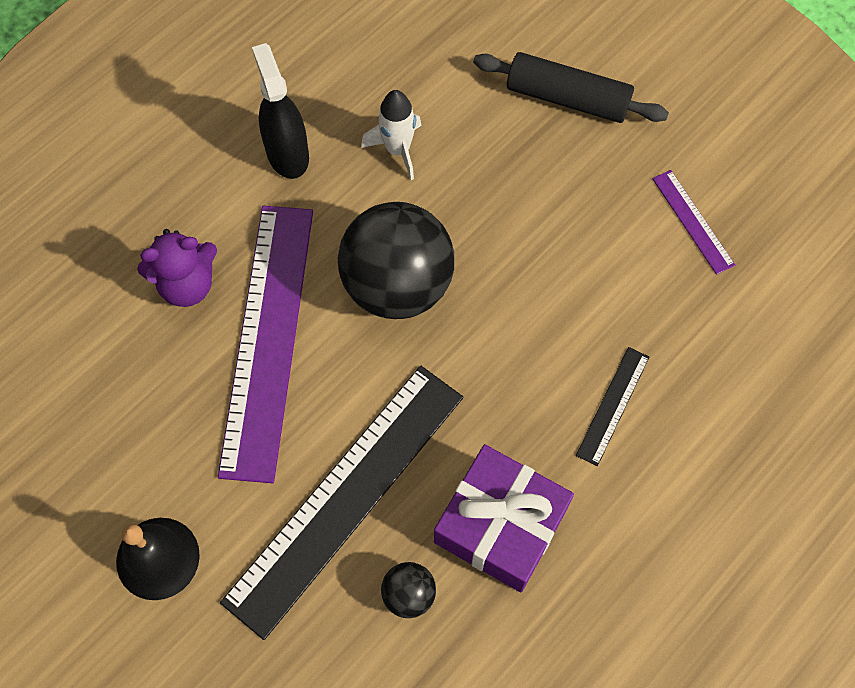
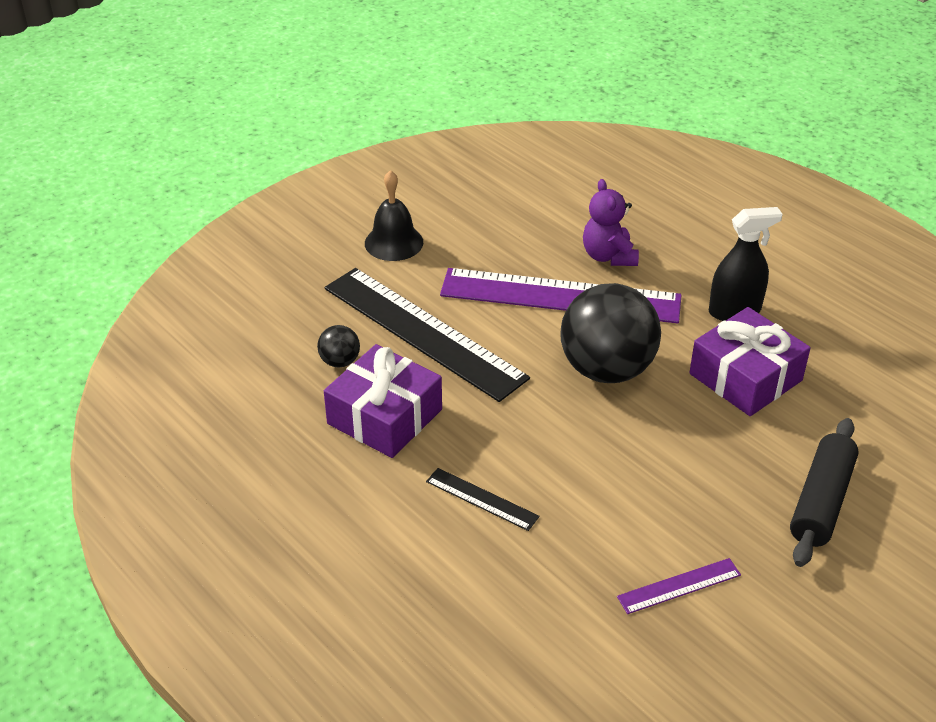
camera: 95 degrees right, 25 degrees down
white rocket [361,90,422,180] -> purple gift [689,307,811,416]

